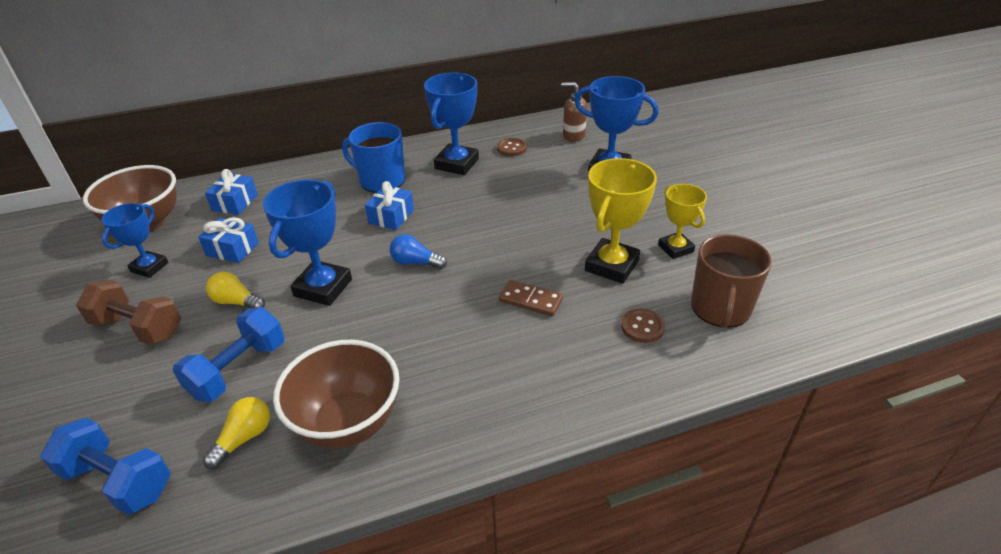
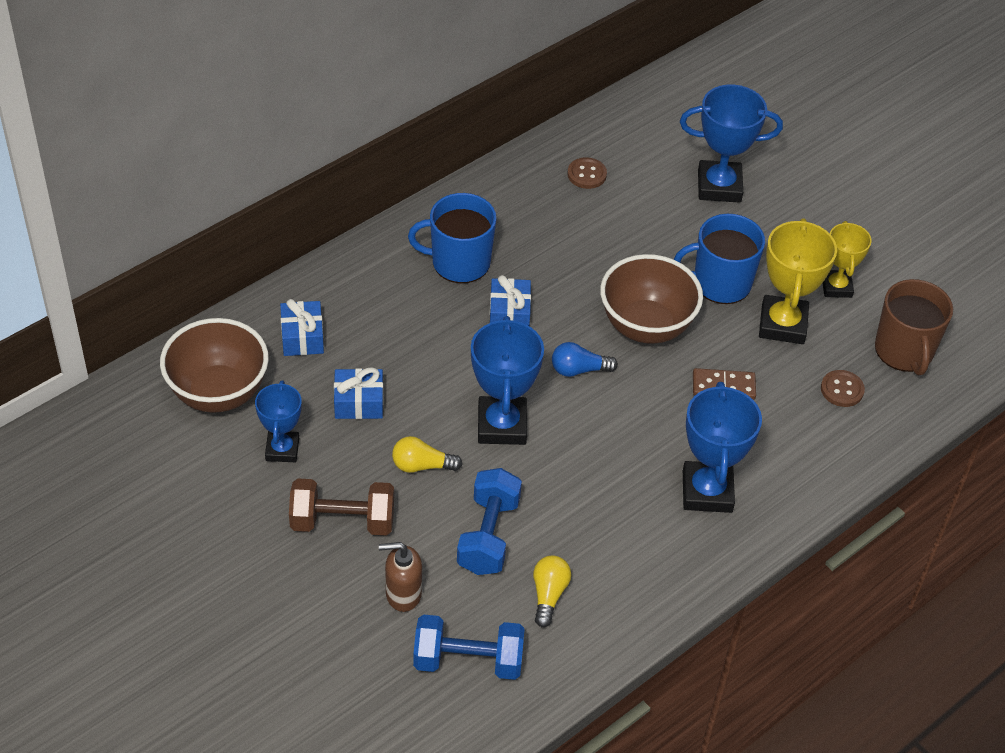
camera: 25 degrees left, 10 degrees up
brown bowl [273,340,399,449] -> brown bowl moved to [600,254,703,344]
blue trophy [424,72,479,175] -> blue trophy moved to [683,382,762,513]
brown soap dispenser [561,82,587,142] -> brown soap dispenser moved to [379,542,422,612]
yellow trophy [658,184,707,259] -> yellow trophy turned 45 degrees clockwise [822,221,872,298]
none -> blue mug [674,214,765,304]

